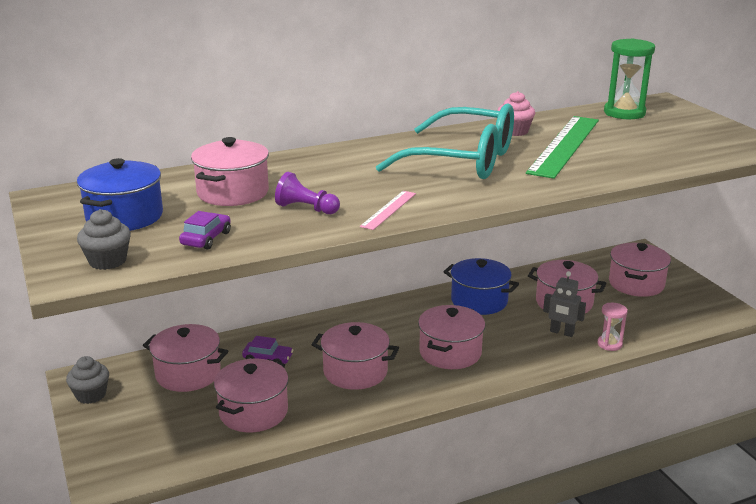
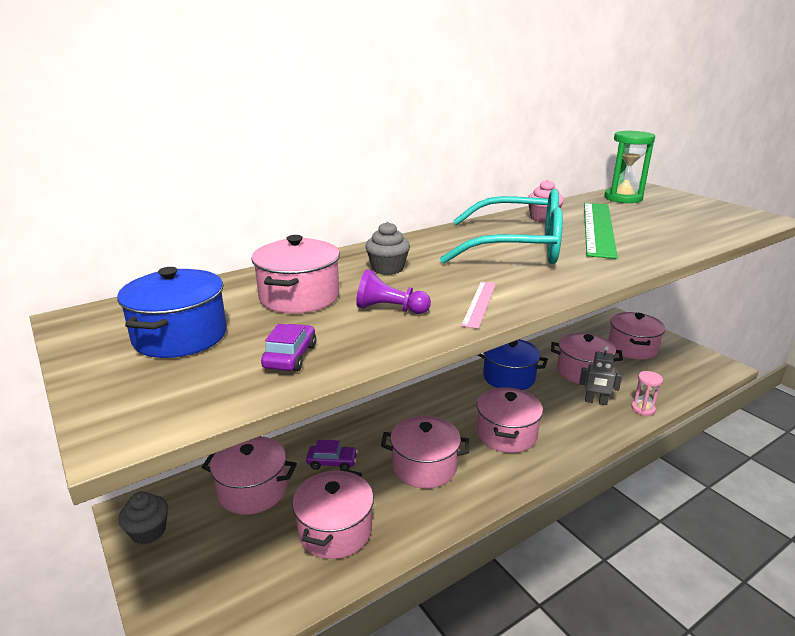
camera: 10 degrees left, 0 degrees up
grey cupcake [77,209,131,270] -> grey cupcake moved to [365,222,410,275]

